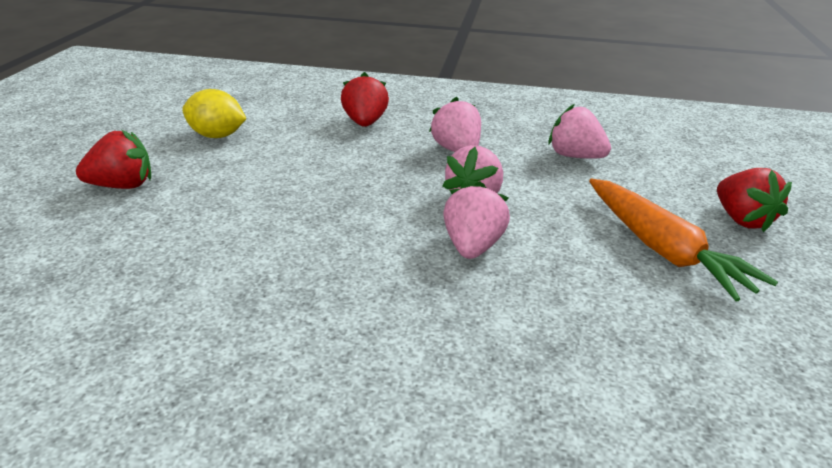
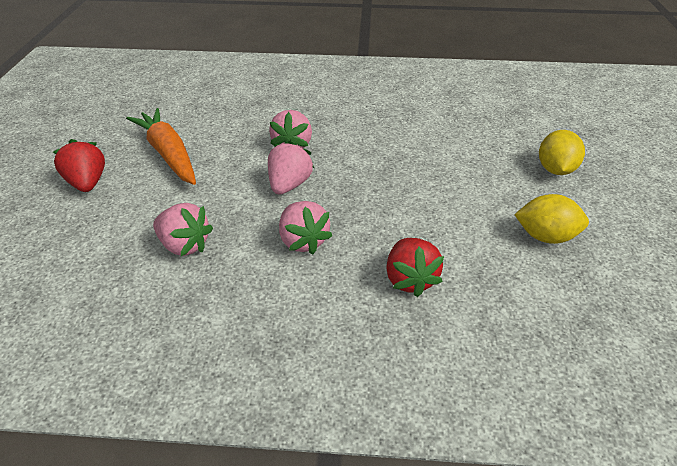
camera: 175 degrees right, 10 degrees up
red strawberry [76,129,151,189] -> yellow lemon [539,130,585,175]

